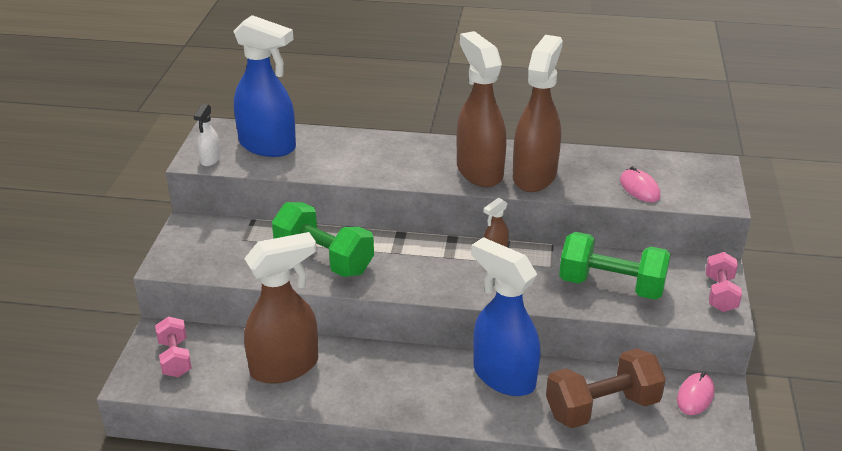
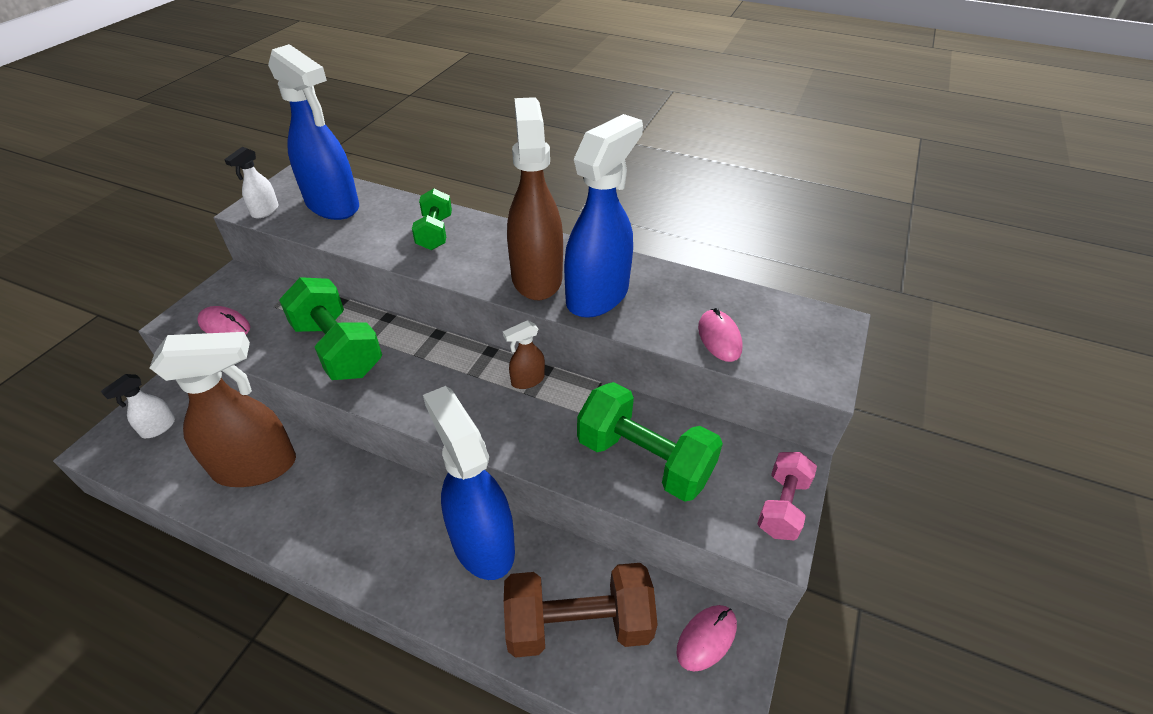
camera: 15 degrees right, 10 degrees up
pink dumbbell [155,317,192,377] -> white spray bottle [101,374,175,438]
brown spray bottle [513,35,563,192] -> blue spray bottle [564,114,643,318]
none -> pink mouse [197,306,250,334]
none -> green dumbbell [412,189,452,250]

